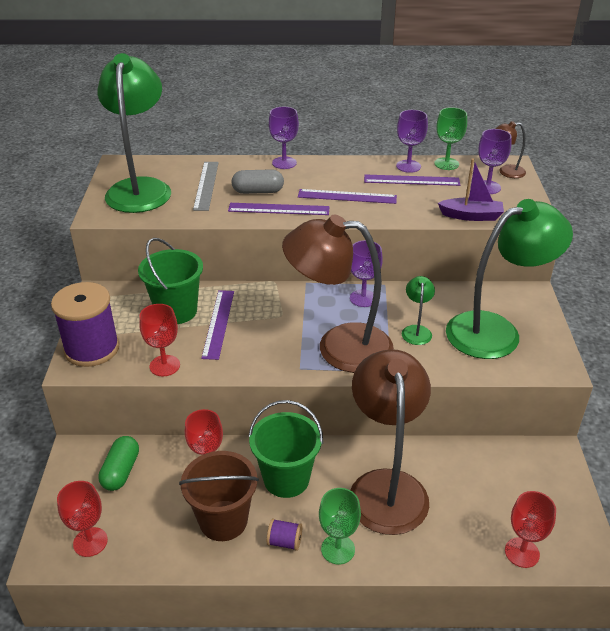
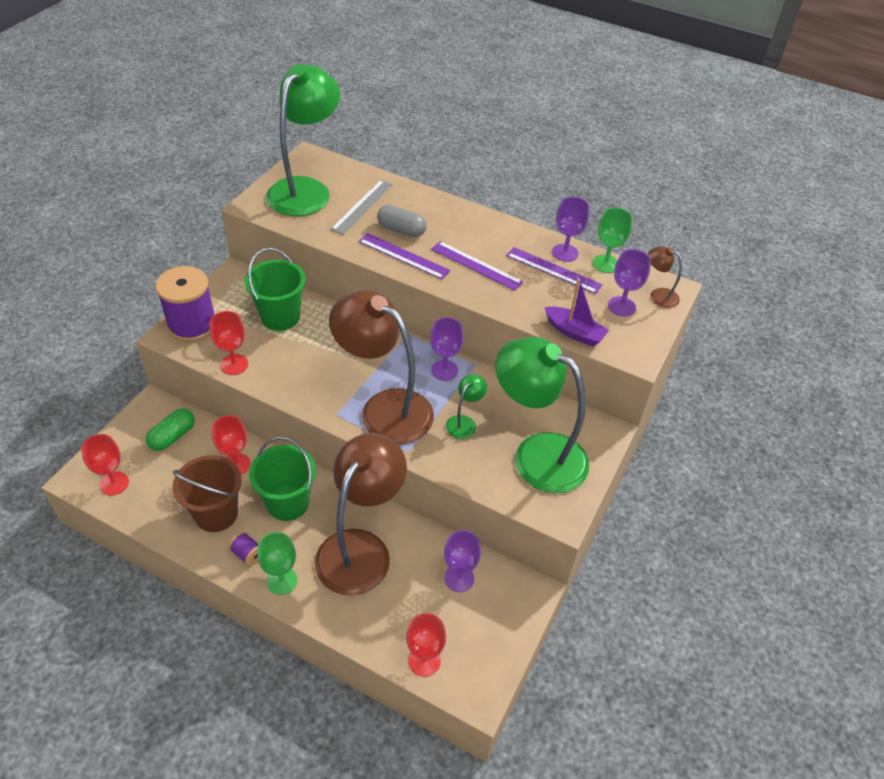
camera: 25 degrees right, 10 degrees up
purple ruler [201,290,234,360] -> none
purple goblet [269,107,299,169] -> purple goblet moved to [444,530,481,592]
green lamp [446,199,573,359] -> green lamp turned 150 degrees counterclockwise [495,337,589,493]

